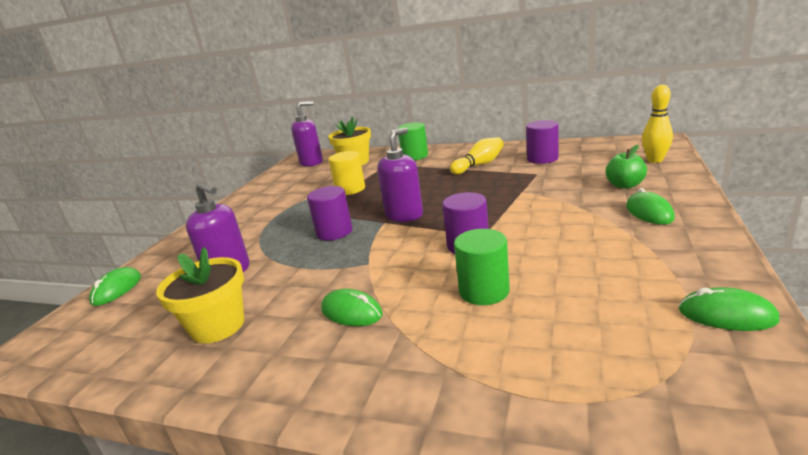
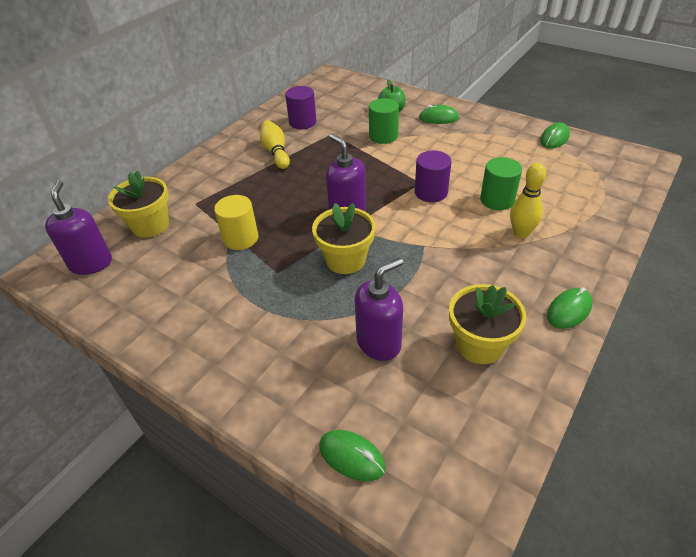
camera: 75 degrees left, 20 degrees up
purple cylinder [307,186,352,240] -> yellow flower pot [312,203,376,274]
green mouse [321,289,383,326] -> green mouse moved to [547,287,593,329]
green cylinder [398,122,428,161] -> green cylinder moved to [369,98,399,144]
yellow bowling pin [642,85,673,163] -> yellow bowling pin moved to [510,163,546,238]

